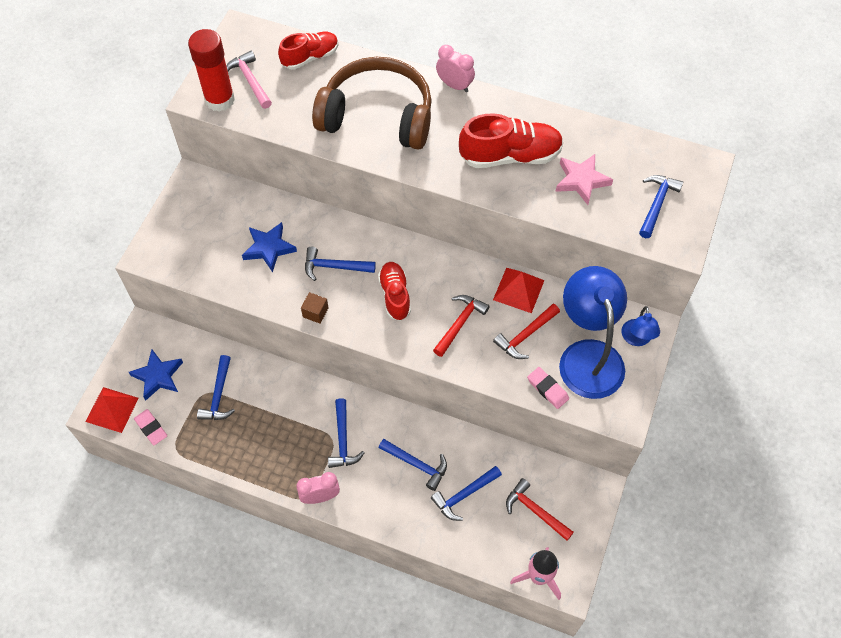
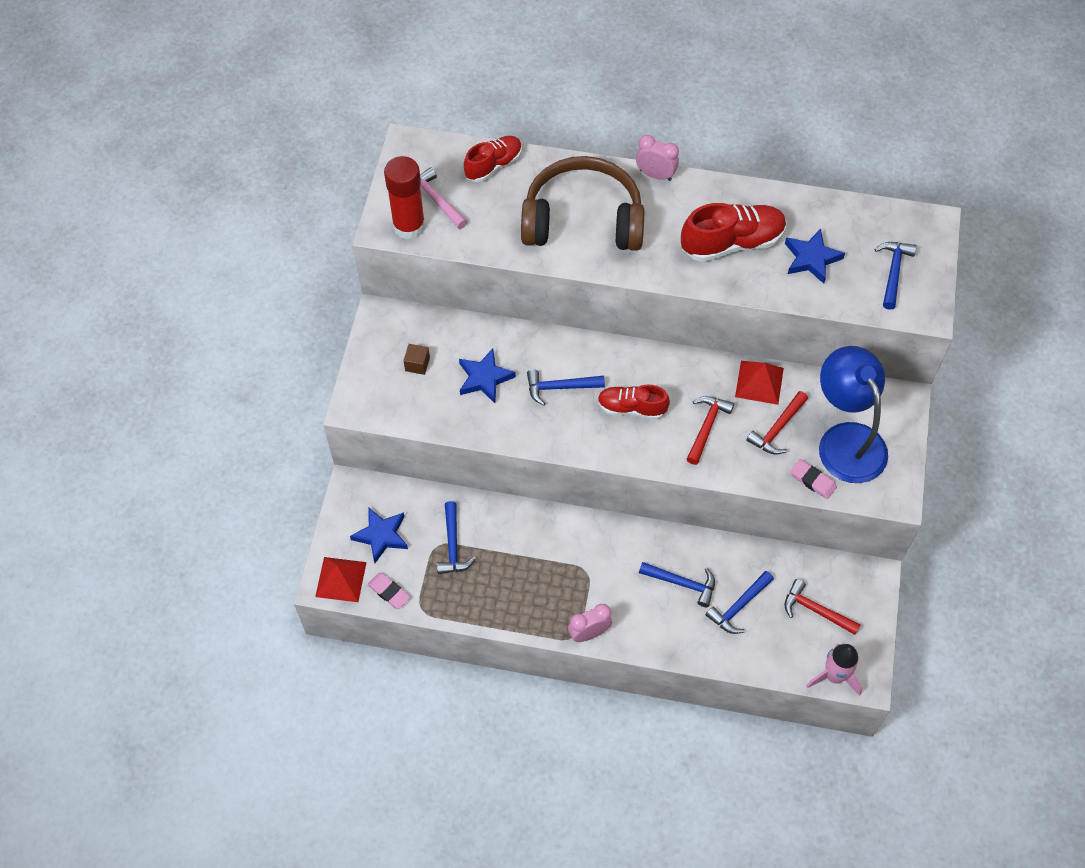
camera: 10 degrees left, 0 degrees up
brown cube [301,292,328,324] -> brown cube moved to [403,344,430,375]
blue hammer [328,398,364,468] -> none
red shoe [378,262,411,321] -> red shoe turned 60 degrees counterclockwise [597,385,670,420]
pink star [555,154,613,205] -> blue star [785,229,845,284]
blue lamp [621,306,660,346] -> none

